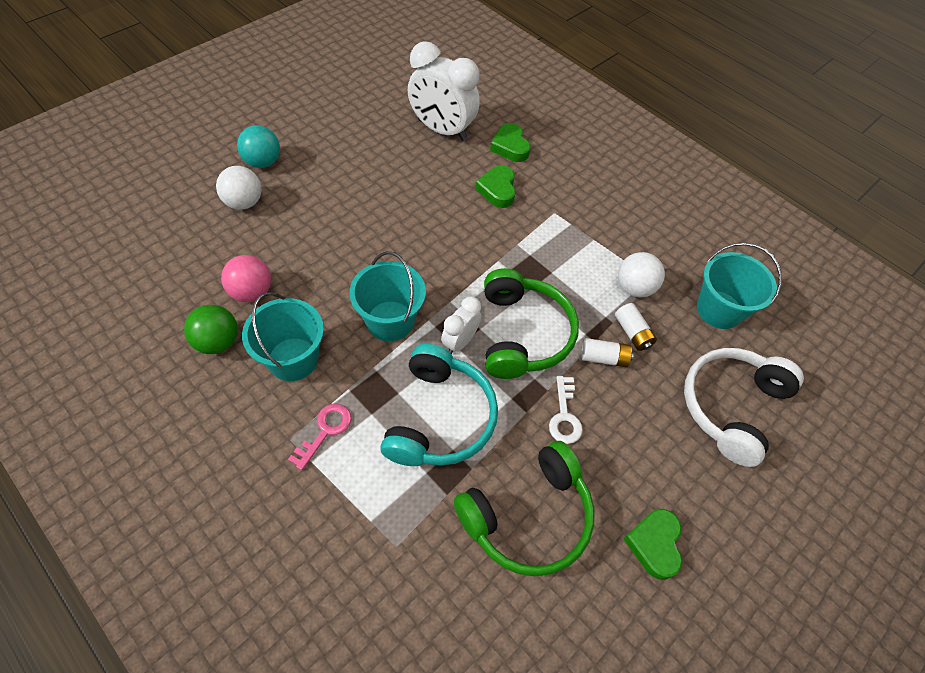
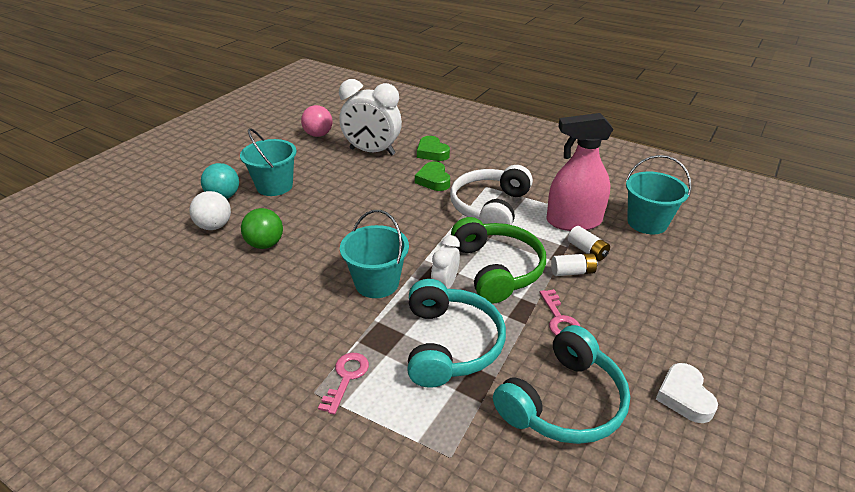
camera: 10 degrees left, 20 degrees down
green ball [184,305,238,354] -> green ball moved to [241,208,283,249]
pink ball [221,255,271,302] -> pink ball moved to [301,105,333,137]
turquoise bucket [242,292,324,381] -> turquoise bucket moved to [240,128,297,196]
green headphones [454,441,595,576] -> turquoise headphones [493,325,630,444]
white key [549,376,583,444] -> pink key [540,289,580,335]
white ball [618,252,665,297] -> pink spray bottle [547,113,613,231]
green heart [623,509,683,580] -> white heart [656,363,718,423]
white headphones [684,348,804,467] -> white headphones moved to [450,165,533,225]

